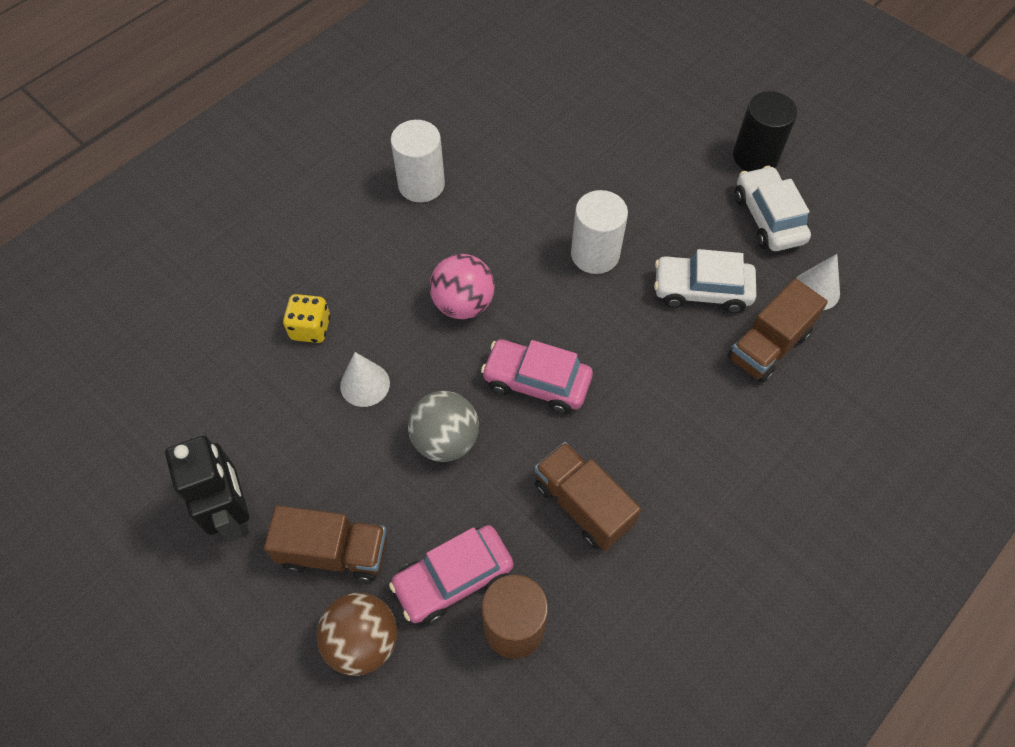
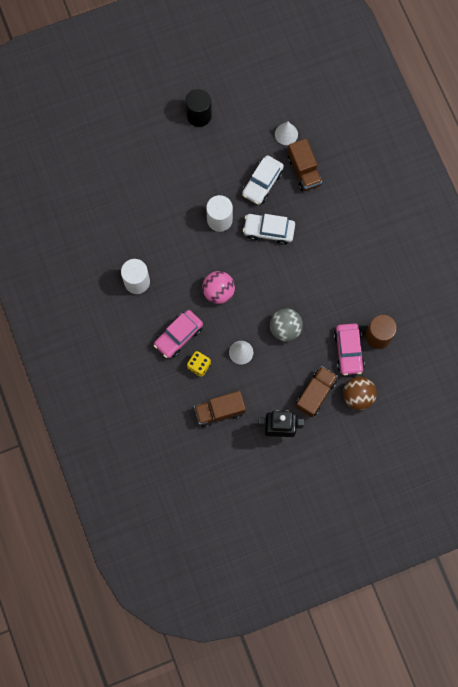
camera: 65 degrees left, 15 degrees up
pink car [481,339,593,414] -> pink car moved to [154,310,203,358]
brown truck [535,442,641,551] -> brown truck moved to [194,391,246,427]
white car [735,166,811,251] -> white car moved to [243,213,295,245]

